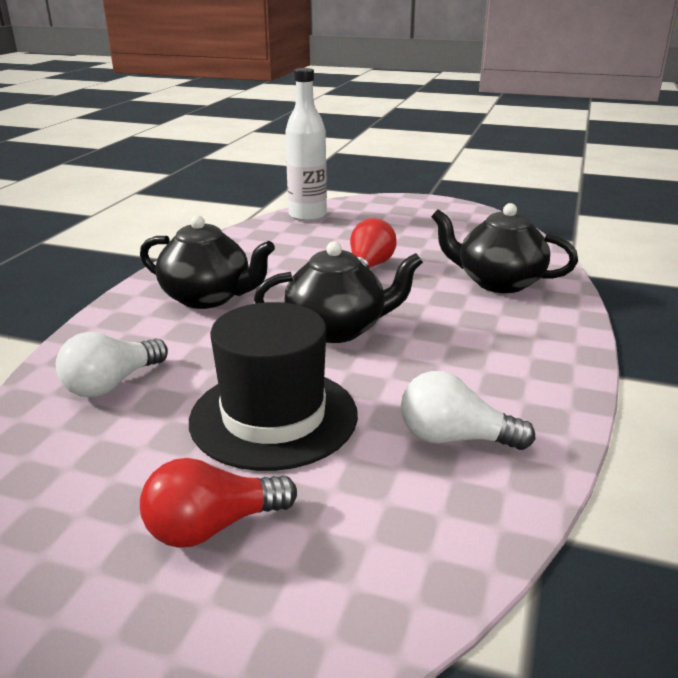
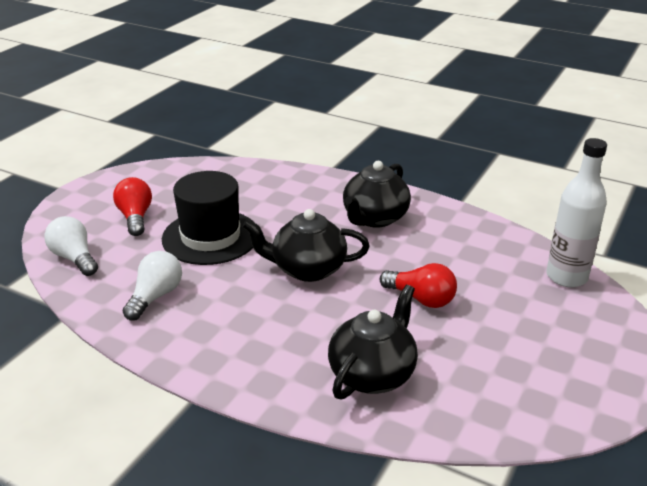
camera: 100 degrees right, 5 degrees up
white light bulb [56,332,168,398] -> white light bulb moved to [44,216,98,276]
black teapot [254,241,423,343] -> black teapot turned 90 degrees clockwise [242,209,370,282]

